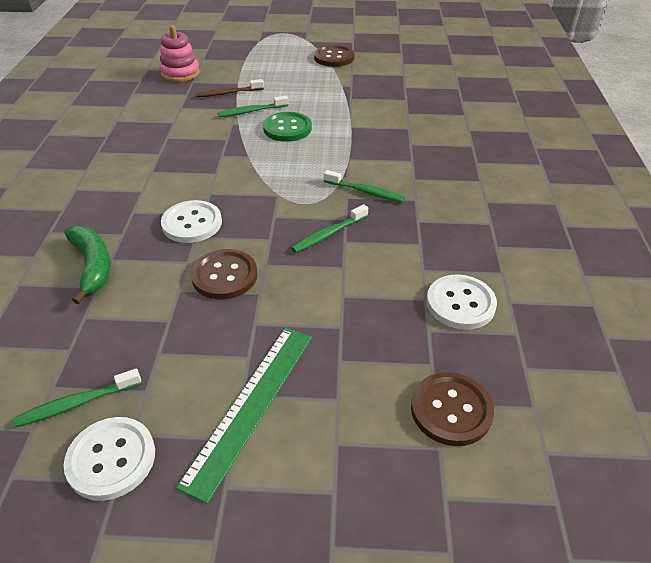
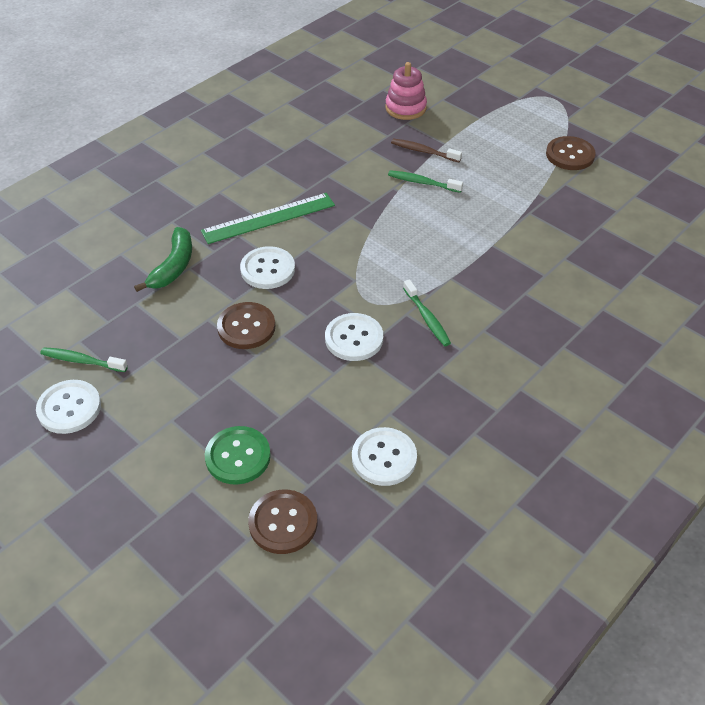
camera: 40 degrees right, 5 degrees up
green ruler [176,327,312,504] -> green ruler moved to [201,193,335,244]
green button [263,112,312,142] -> green button moved to [205,426,271,485]
green toothbrush [291,204,368,253] -> white button [325,313,383,361]

